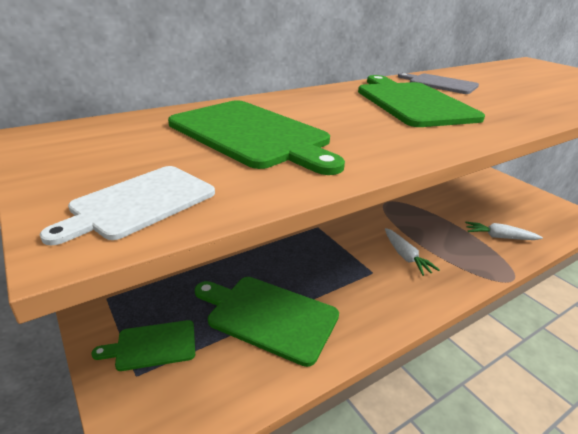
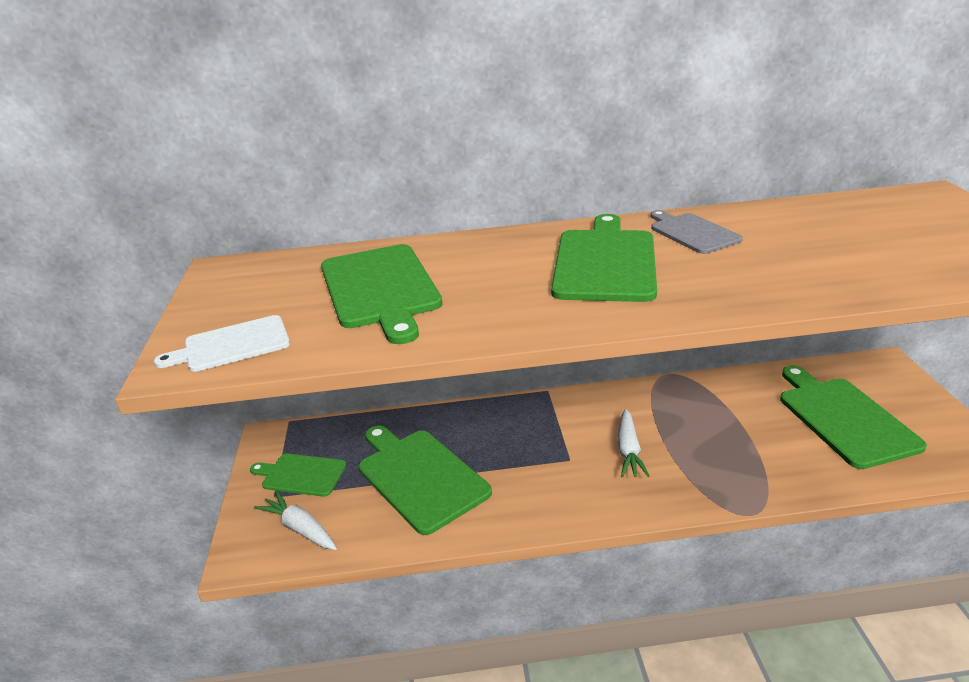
camera: 30 degrees right, 0 degrees up
white carrot [465,221,543,240] -> white carrot moved to [254,491,337,550]
none -> green cutting board [780,365,927,469]

